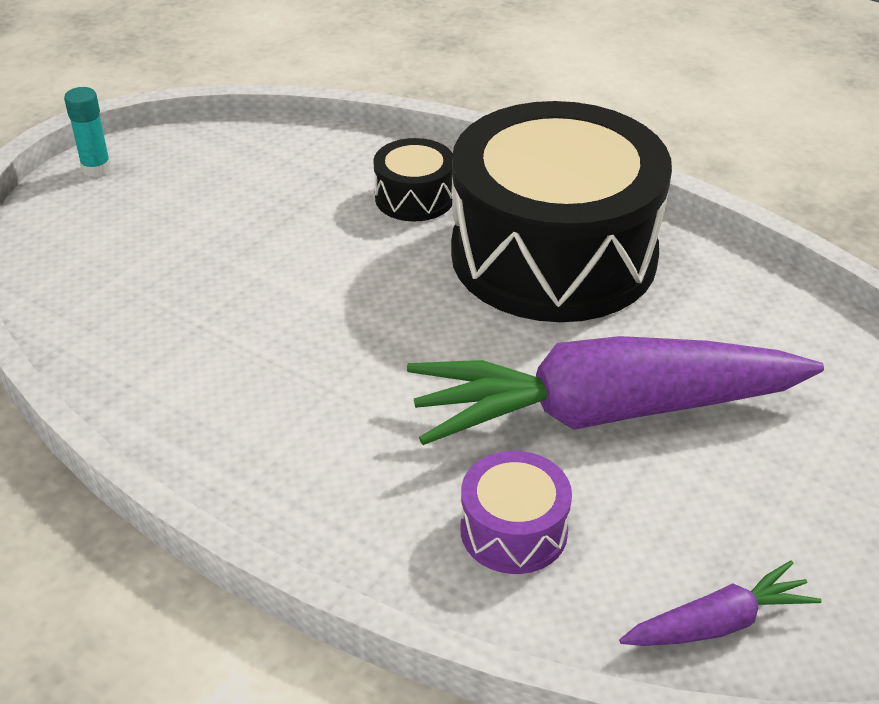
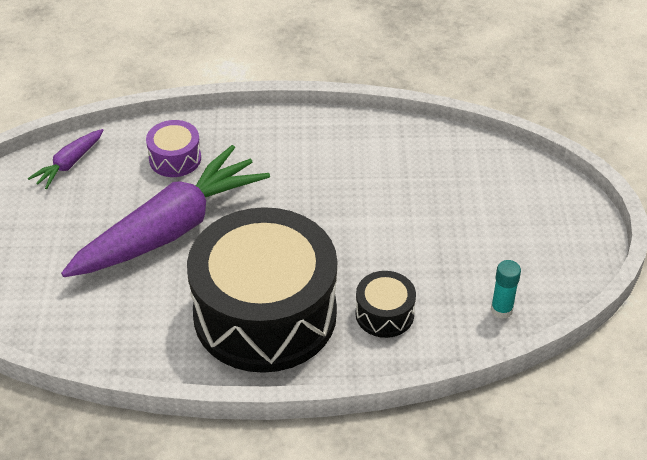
camera: 145 degrees right, 5 degrees up
turquoise glue stick [64,87,111,177] -> turquoise glue stick moved to [491,260,521,319]

